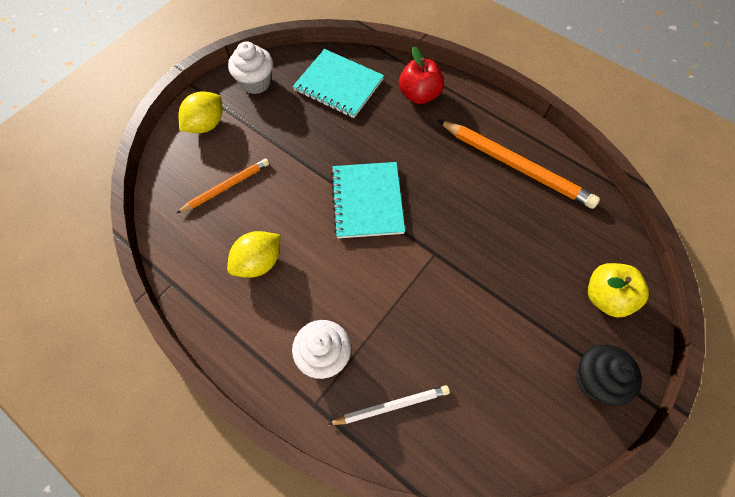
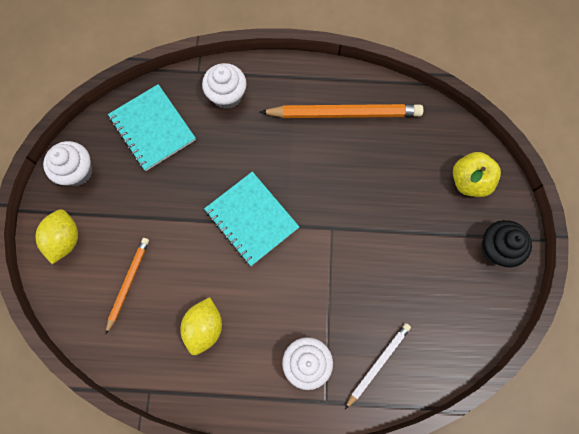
camera: 35 degrees left, 10 degrees up
turquoise notebook [293,49,384,118] -> turquoise notebook turned 60 degrees clockwise [108,84,196,171]
red apple [399,46,444,104] -> white cupcake [202,63,247,109]

